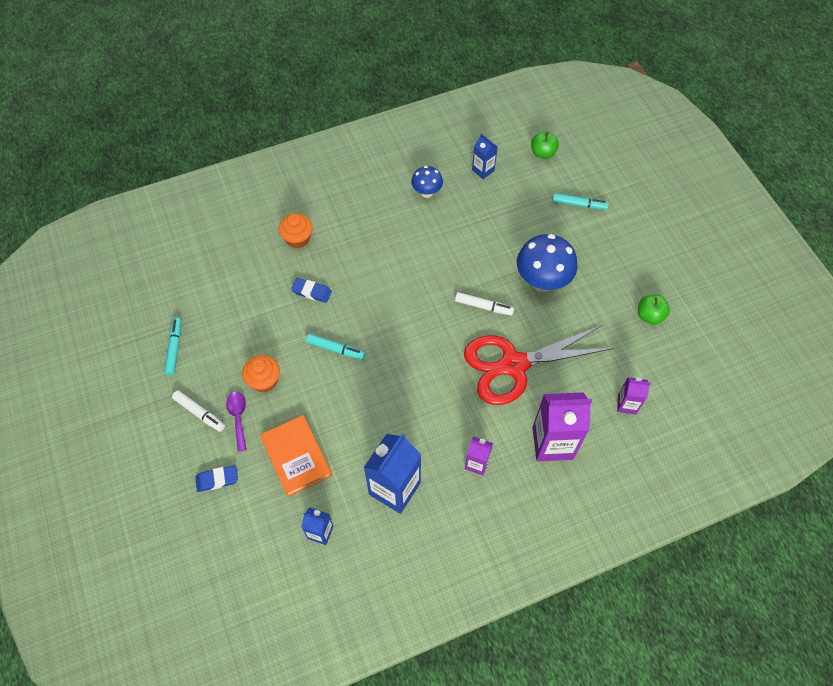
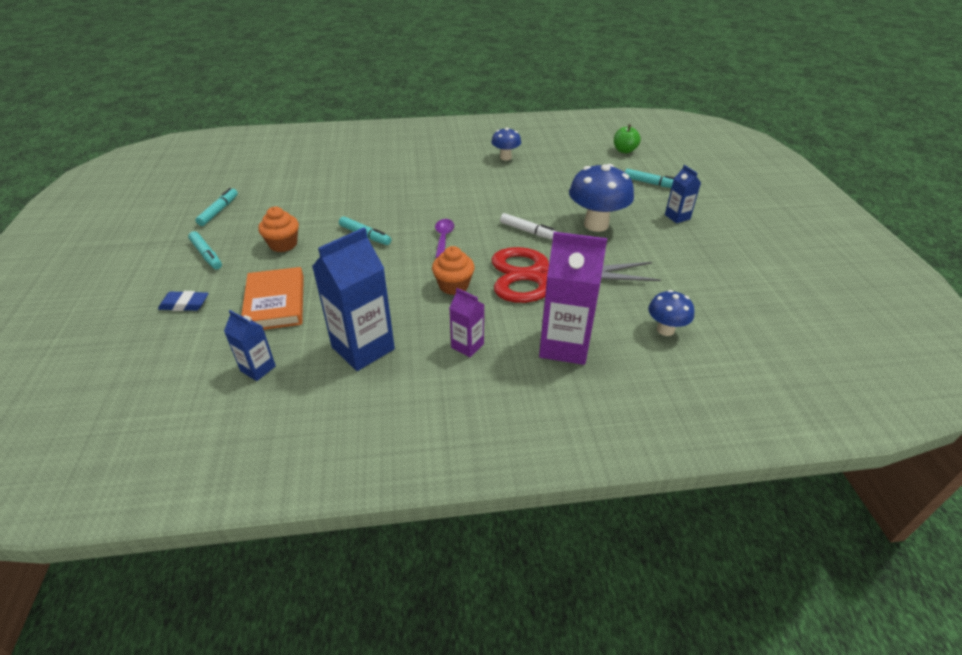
camera: 15 degrees right, 20 degrees down
white marker [172,390,225,432] -> turquoise marker [188,231,222,269]
purple spoon [226,392,247,452] -> purple spoon moved to [435,219,454,258]
orange cupcake [278,213,313,249] -> orange cupcake moved to [432,246,475,295]
blue eraser [291,278,332,303] -> none
blue carton [472,133,498,179] -> blue carton moved to [665,165,701,223]
purple carton [617,377,651,414] -> blue mushroom [648,290,694,336]
green apple [638,295,670,325] -> none

